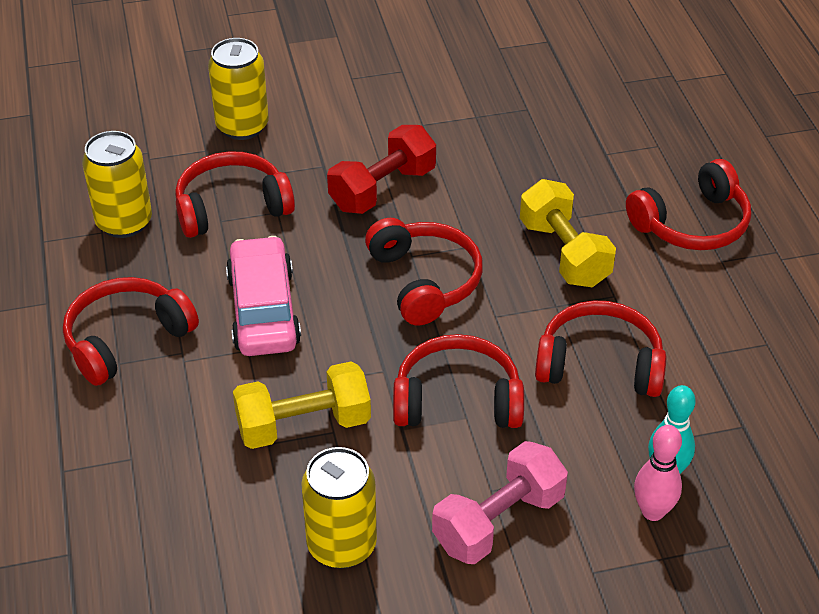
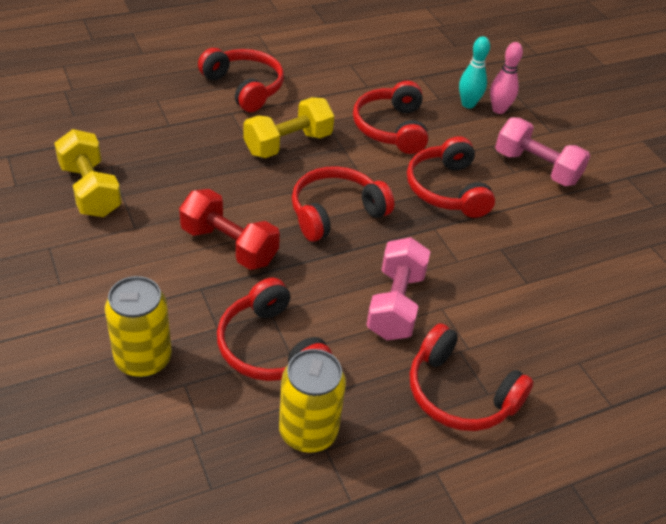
camera: 105 degrees left, 0 degrees up
pink car [226,236,301,356] -> pink dumbbell [366,237,430,340]
yellow dumbbell [233,362,371,449] -> yellow dumbbell moved to [54,129,122,217]
yellow can [301,447,377,569] -> none

